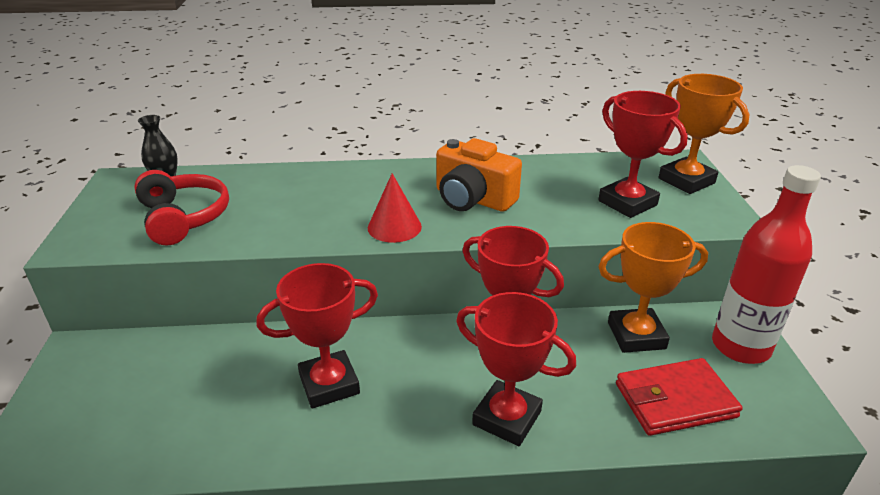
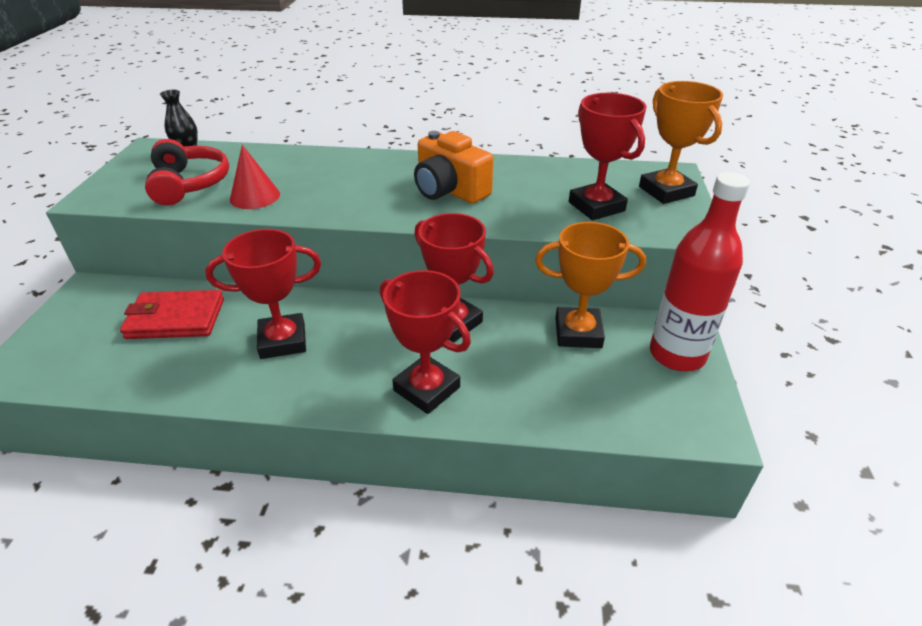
camera: 10 degrees right, 5 degrees up
red cone [368,173,422,243] -> red cone moved to [230,145,280,209]
red wallet [616,358,743,436] -> red wallet moved to [120,290,224,339]

